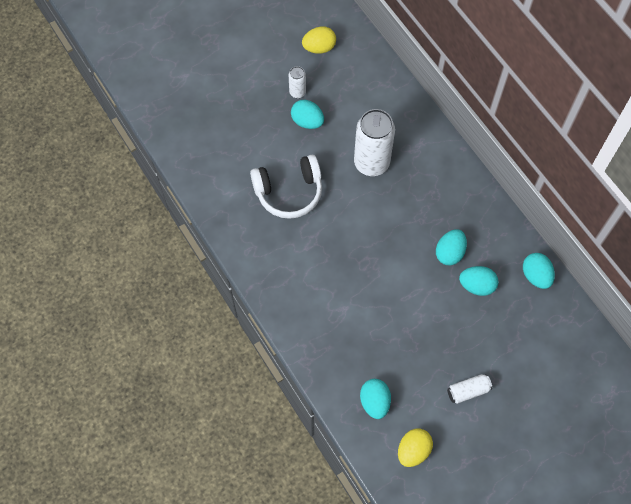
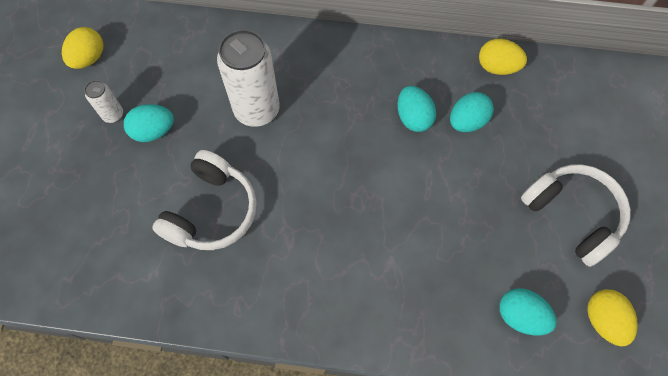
camera: 50 degrees left, 0 degrees up
white can [447,374,492,404] -> white headphones [521,164,631,267]
turquoise egg [523,253,555,289] -> yellow egg [479,39,527,75]

